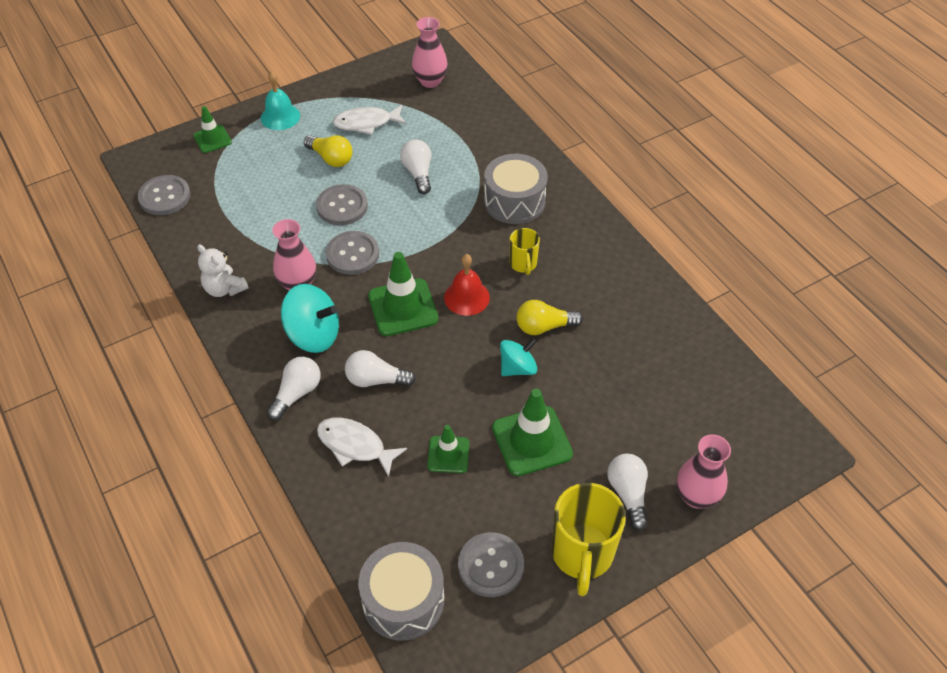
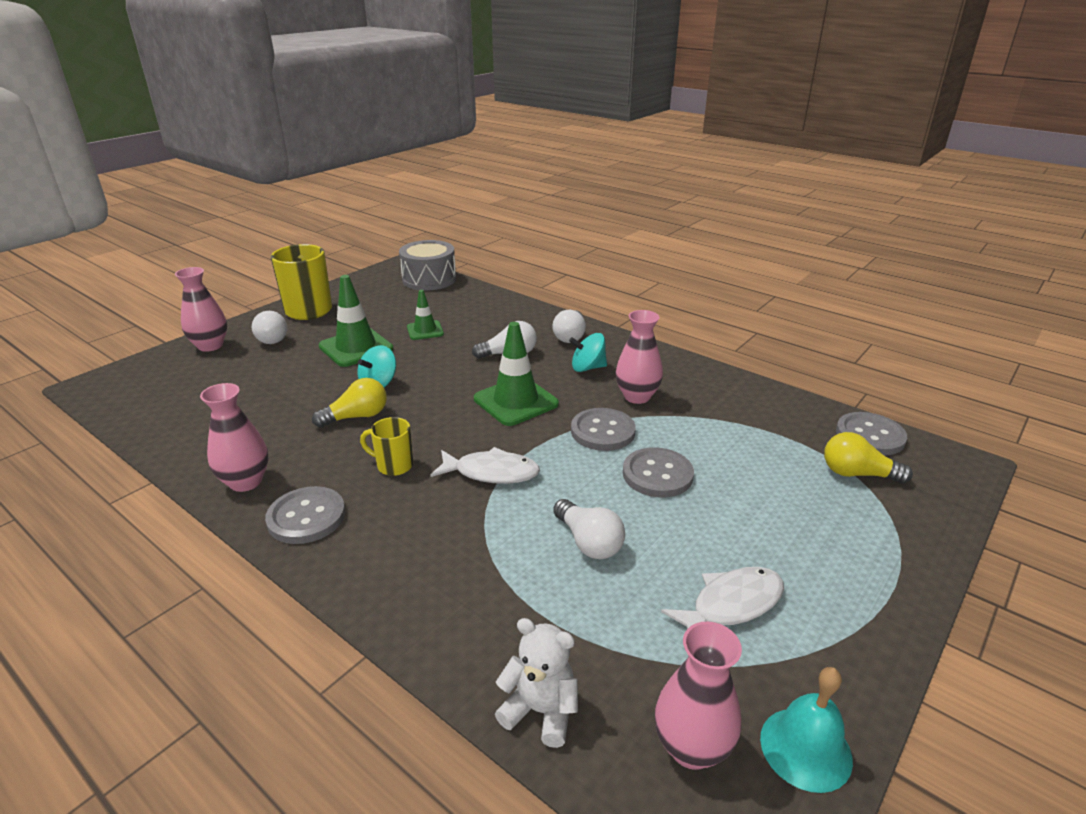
camera: 160 degrees right, 20 degrees down
green traffic cone [193,106,232,153] -> none
white teddy bear [197,244,248,297] -> white teddy bear moved to [495,618,578,748]
turquoise bell [261,71,300,130] -> turquoise bell moved to [760,667,853,793]
turquoise spinning top [281,284,339,353] -> turquoise spinning top [569,333,607,372], size x0.66
yellow light bulb [304,135,353,167] -> yellow light bulb moved to [824,432,913,484]
white fish [317,418,407,477] -> white fish moved to [430,447,540,484]
red bell [444,254,490,316] -> none
grey button [458,532,524,597] -> grey button moved to [265,486,345,544]
grey drum [484,154,548,224] -> none
yellow mug [510,228,540,275] -> yellow mug turned 45 degrees counterclockwise [360,417,413,476]
none -> pink vase [200,383,269,492]

